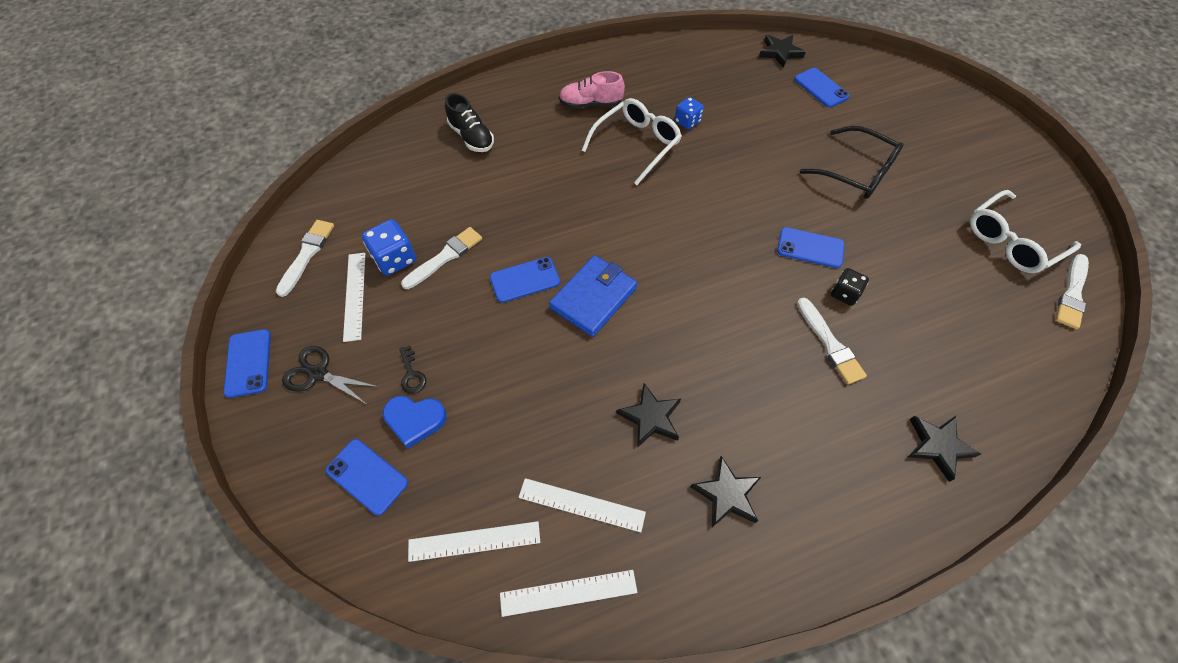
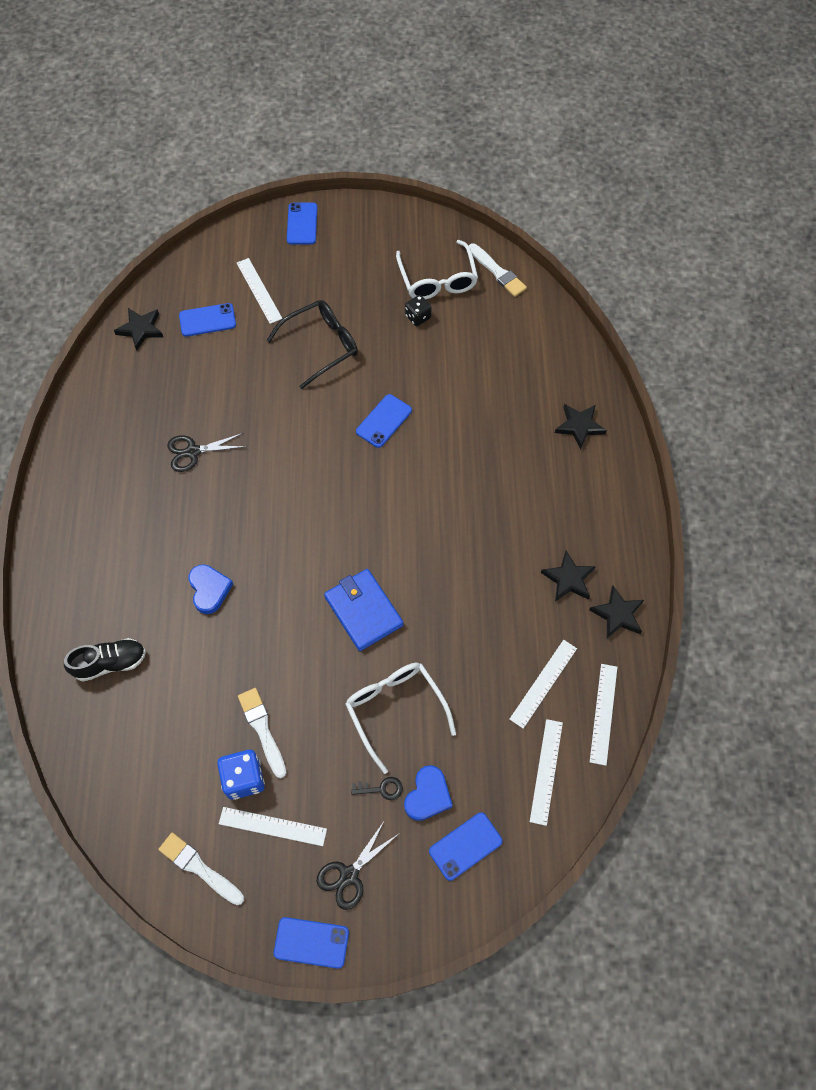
camera: 70 degrees left, 5 degrees up
blue phone [490,257,560,303] -> blue phone moved to [287,203,317,244]
pink shoe [559,71,625,109] -> none
white glasses [581,98,682,185] -> white glasses moved to [345,663,456,774]
black star [616,383,681,448] -> black star moved to [589,586,644,638]
blue dice [675,97,704,130] -> black scissors [167,433,247,472]
white brush [797,298,867,384] -> none
black dice [831,268,869,306] -> black dice moved to [405,295,432,326]
none -> blue heart [188,564,233,614]
none -> white ruler [237,258,283,324]

